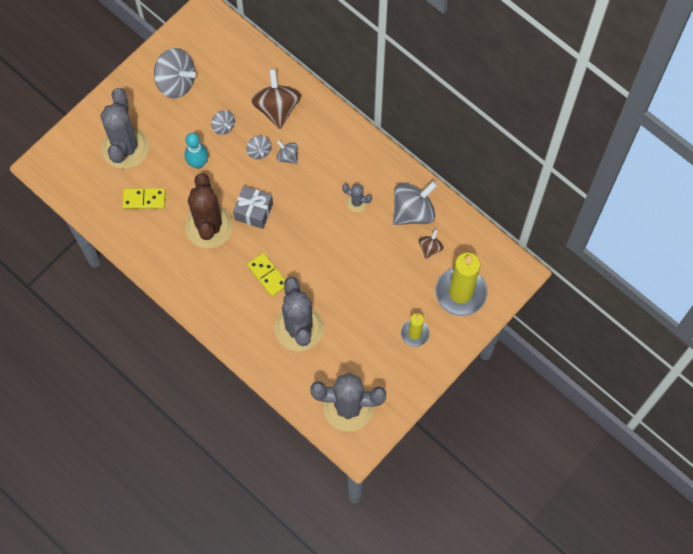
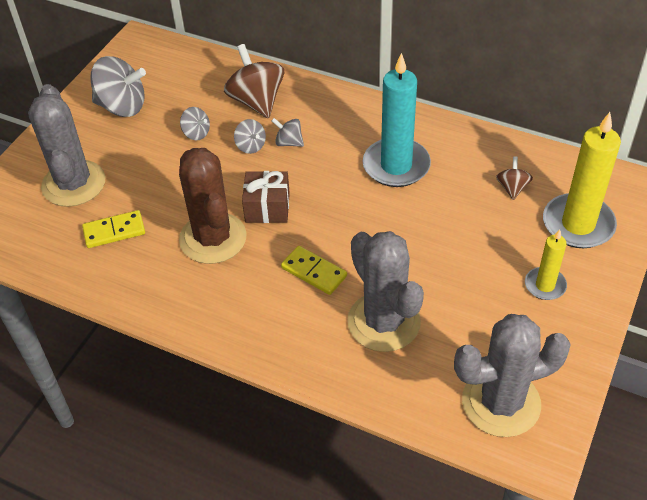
camera: 15 degrees left, 20 degrees down
turquoise bowling pin [185,133,208,169] -> none
grey gift [233,186,273,229] -> brown gift [242,171,290,223]
grey cactus [342,184,372,212] -> turquoise candle [363,53,431,187]
grey spinning top [393,181,438,225] -> none

